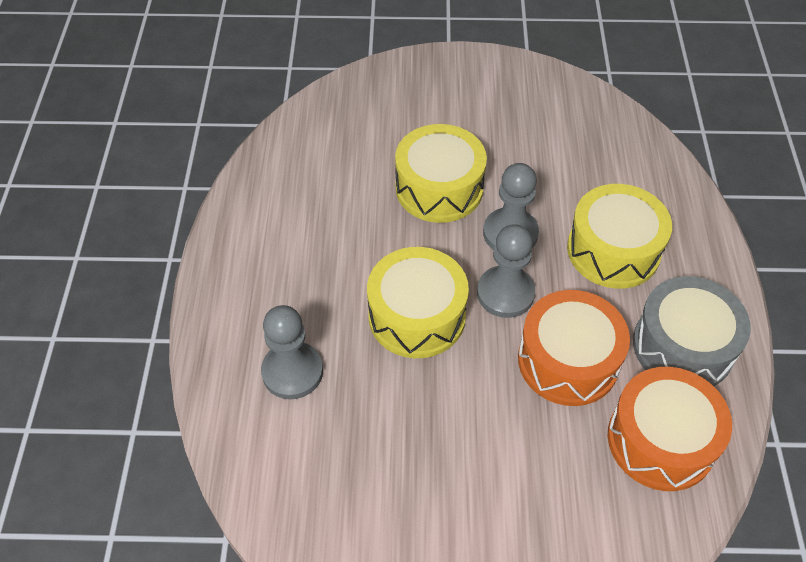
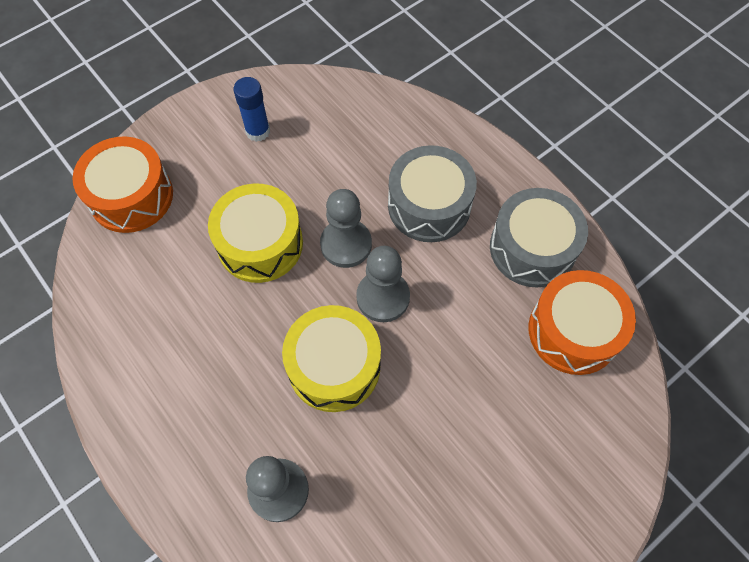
camera: 40 degrees left, 10 degrees up
orange drum [518,290,630,406] -> orange drum moved to [72,136,173,233]
yellow drum [567,184,672,289] -> grey drum [388,145,477,242]
none -> blue glue stick [233,77,270,142]

